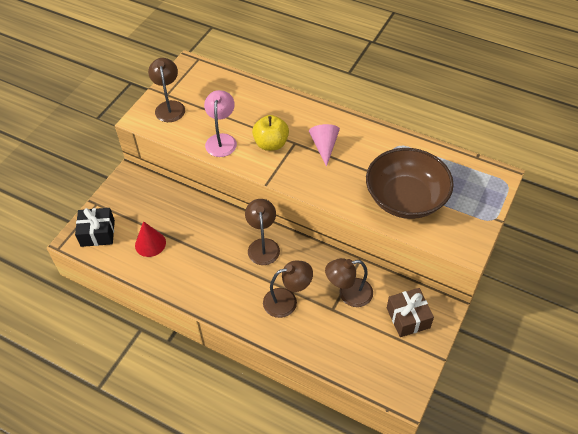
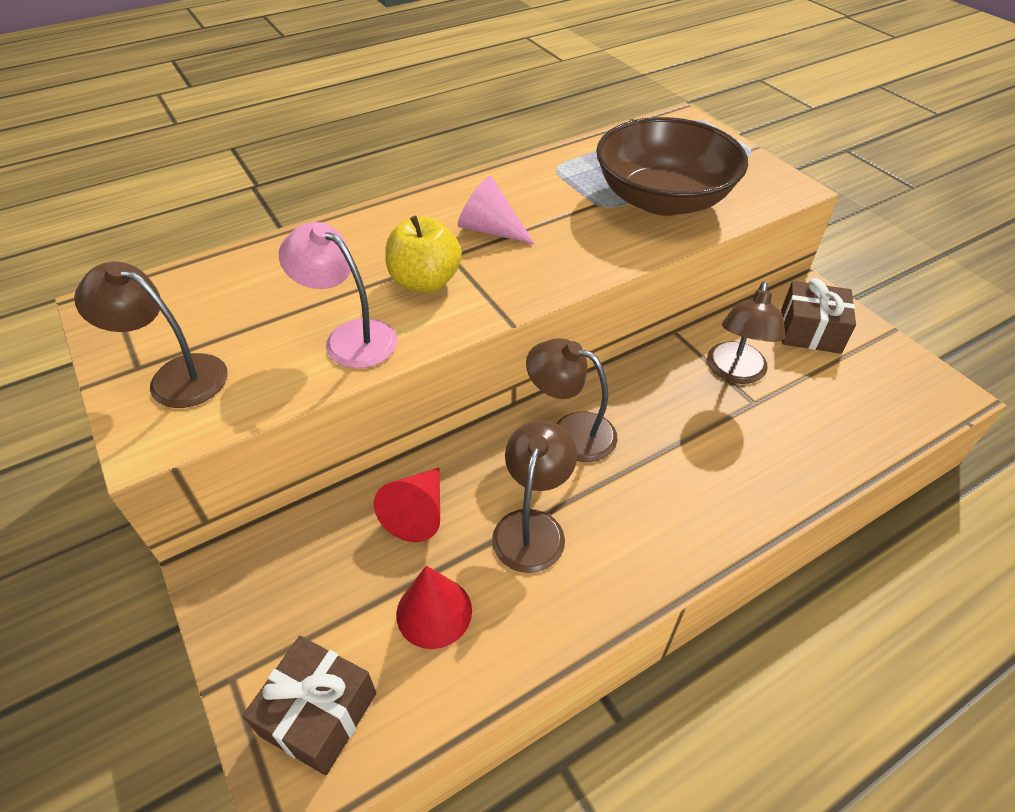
camera: 60 degrees left, 5 degrees down
black gift [75,208,115,247] -> brown gift [242,636,376,775]
brown lamp [263,260,313,318] -> brown lamp moved to [492,420,577,573]
none -> red cone [374,468,440,542]

